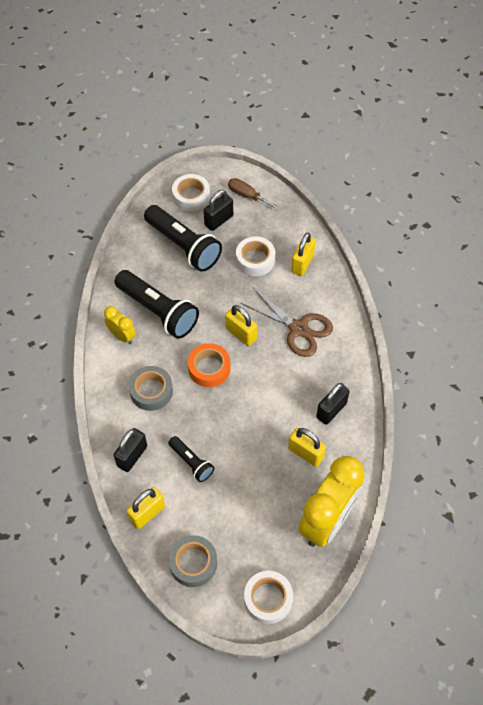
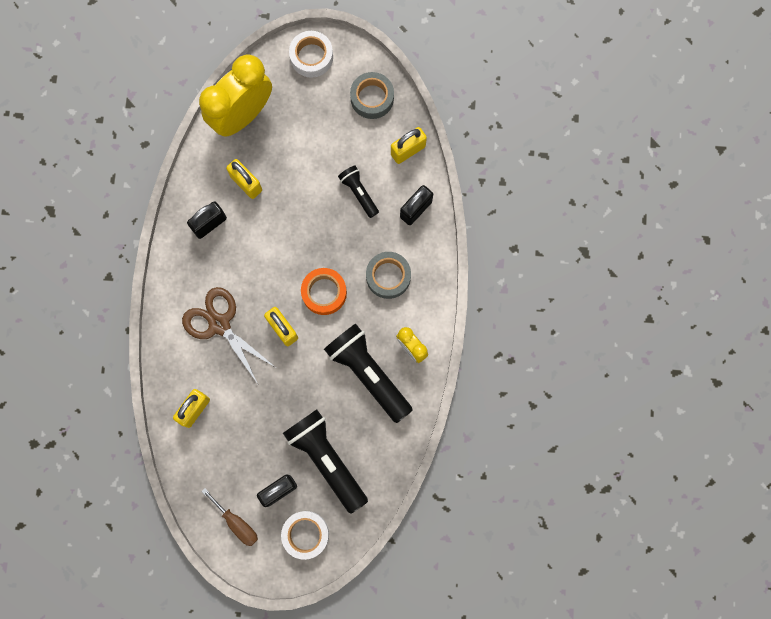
camera: 170 degrees left, 20 degrees up
white tape [236,236,275,276] -> none

